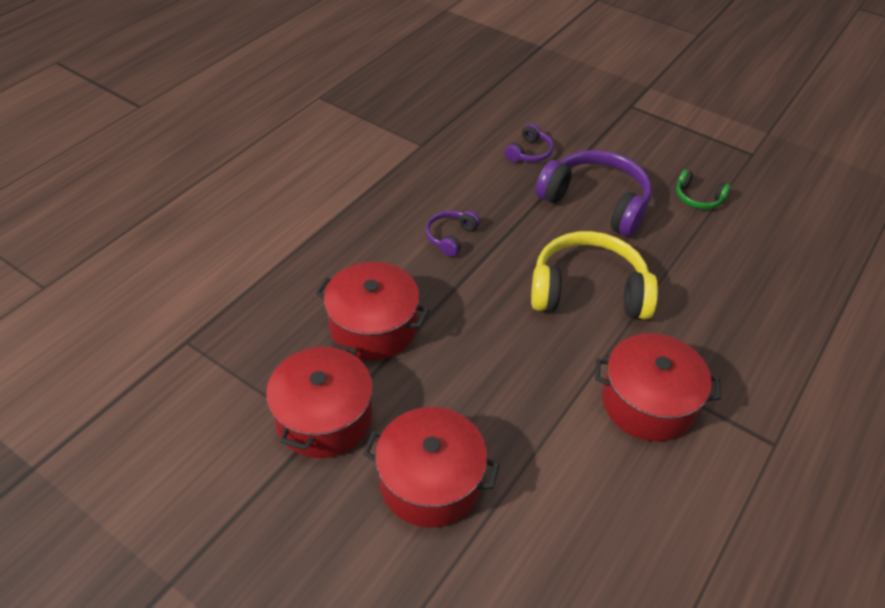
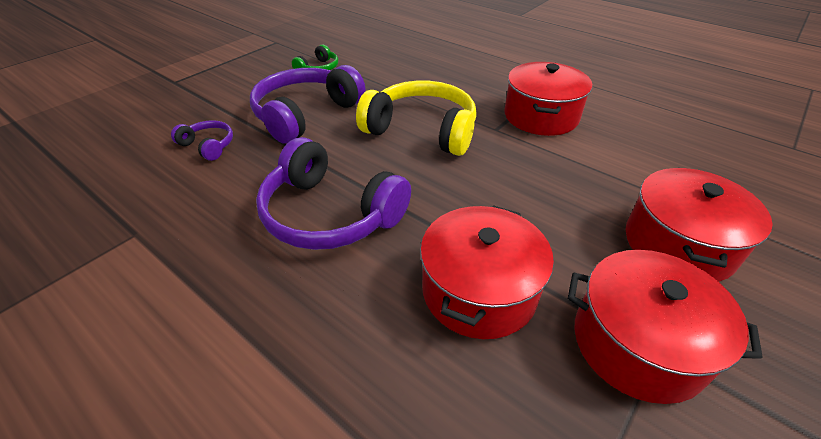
camera: 85 degrees left, 5 degrees down
purple headphones [426,211,480,257] -> purple headphones [256,137,411,250], size x2.09
yellow headphones [531,231,658,319] -> yellow headphones turned 105 degrees clockwise [356,81,477,156]

